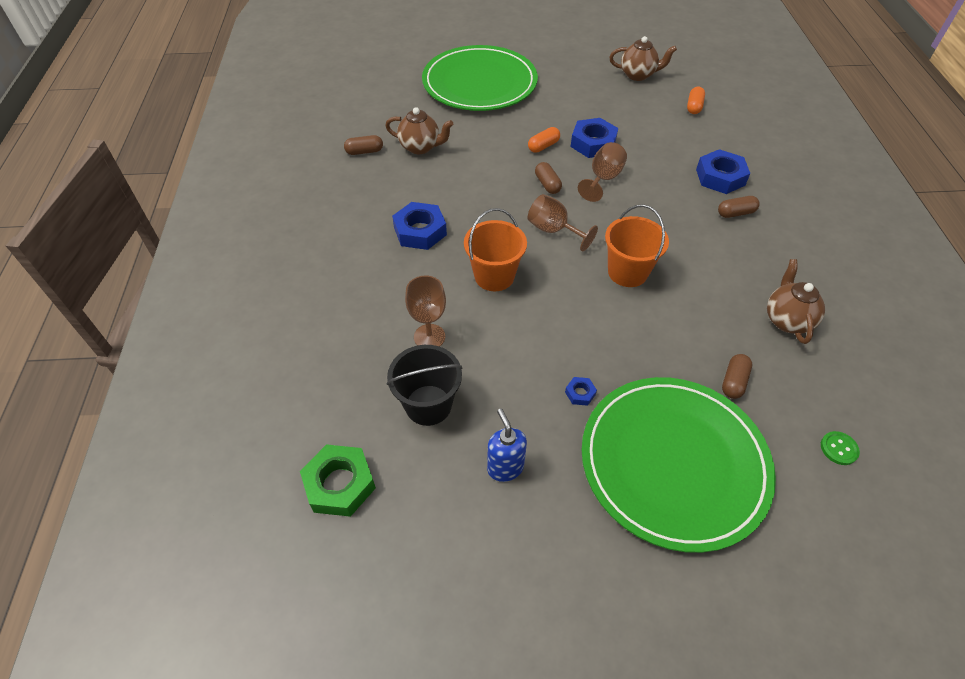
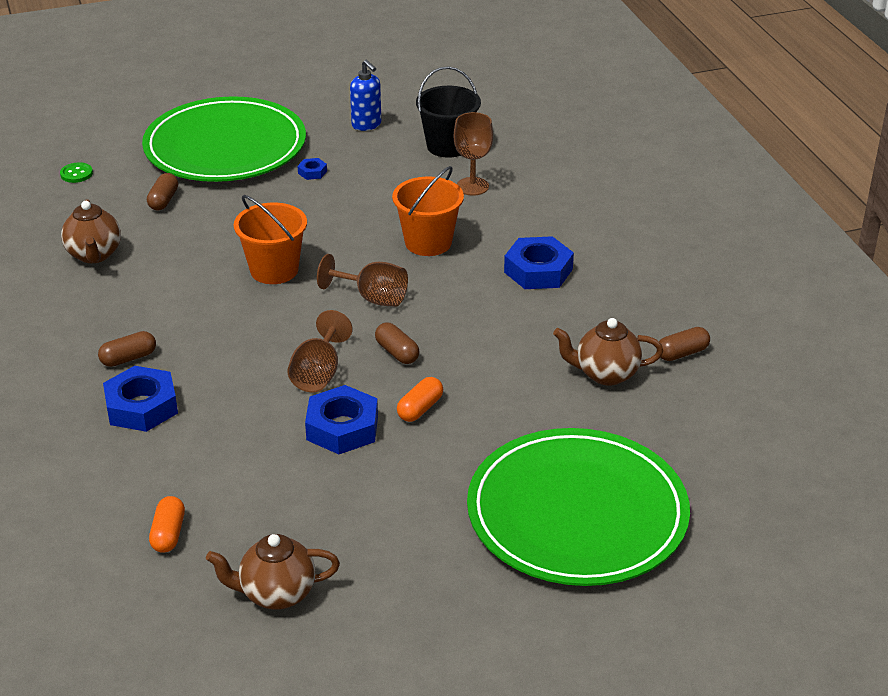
camera: 165 degrees right, 15 degrees down
green nut [300,444,376,517] -> none

